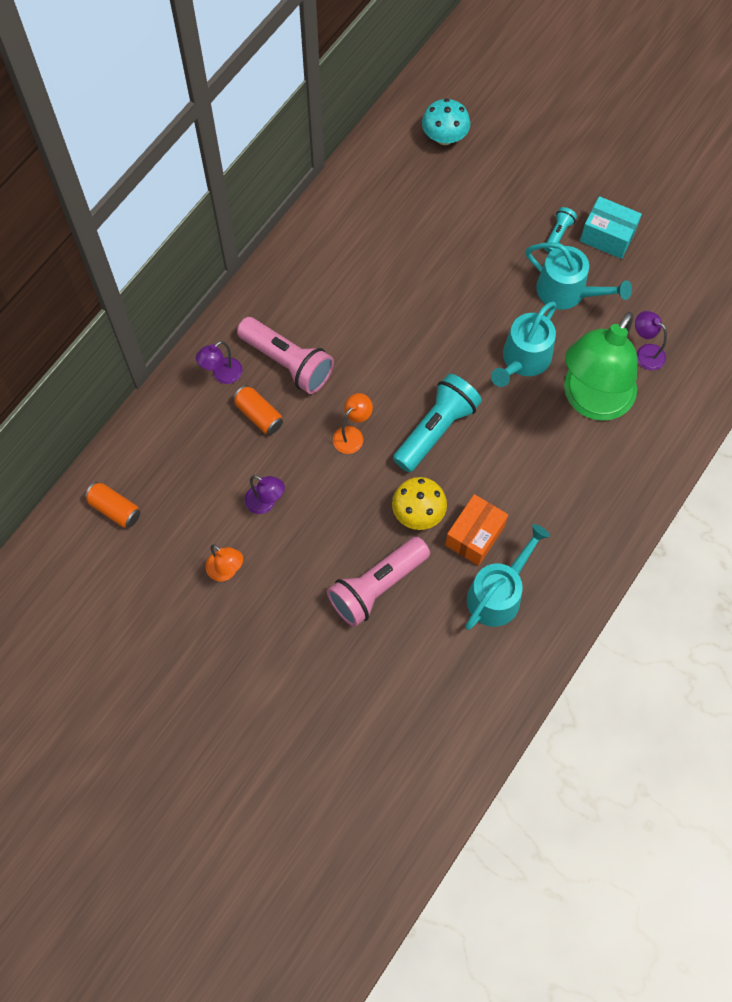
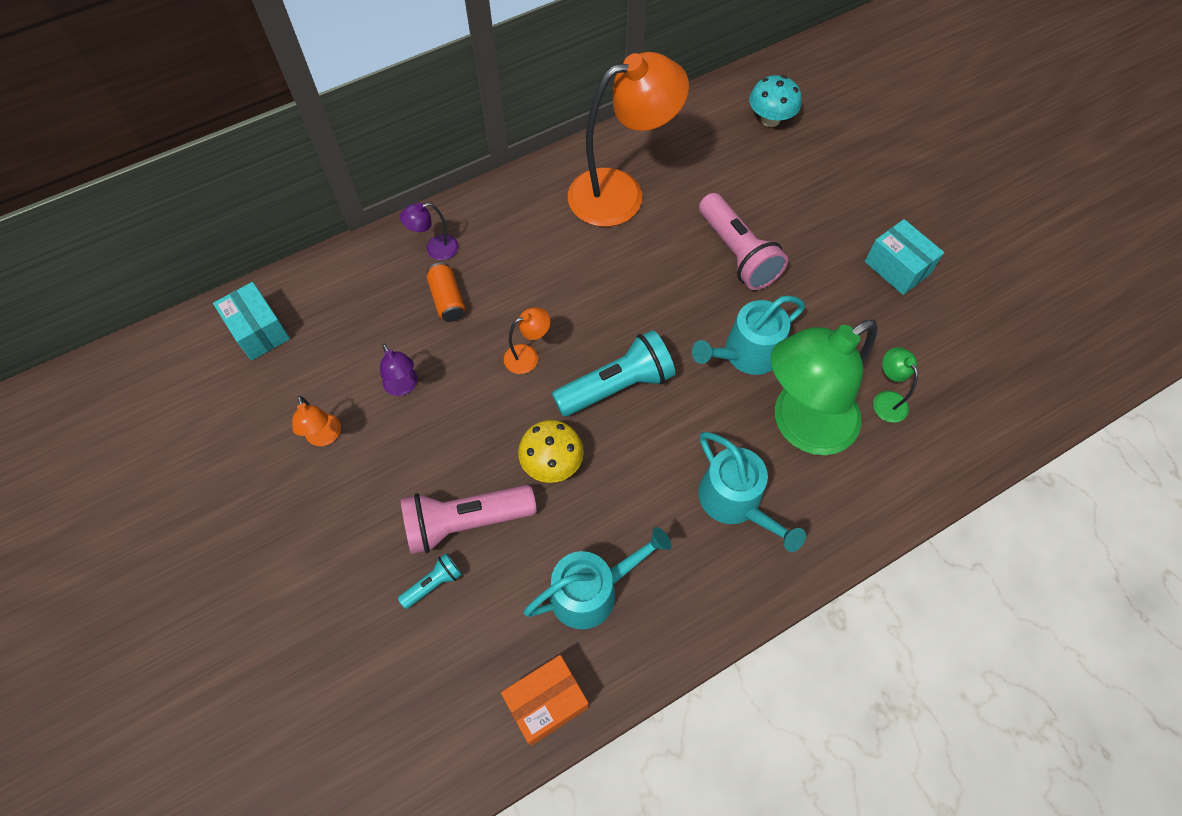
camera: 25 degrees right, 5 degrees down
orange can [84,482,140,528] -> turquoise box [213,282,290,361]
pink flashlight [237,317,334,394] -> pink flashlight moved to [699,193,788,290]
orange box [445,494,508,566] -> orange box moved to [501,655,589,746]
turquoise watering can [526,242,632,309] -> turquoise watering can moved to [698,432,806,552]
turquoise flashlight [544,207,577,253] -> turquoise flashlight moved to [398,553,462,609]
purple lamp [635,311,667,370] -> green lamp [873,347,918,423]
none -> orange lamp [568,52,689,227]

